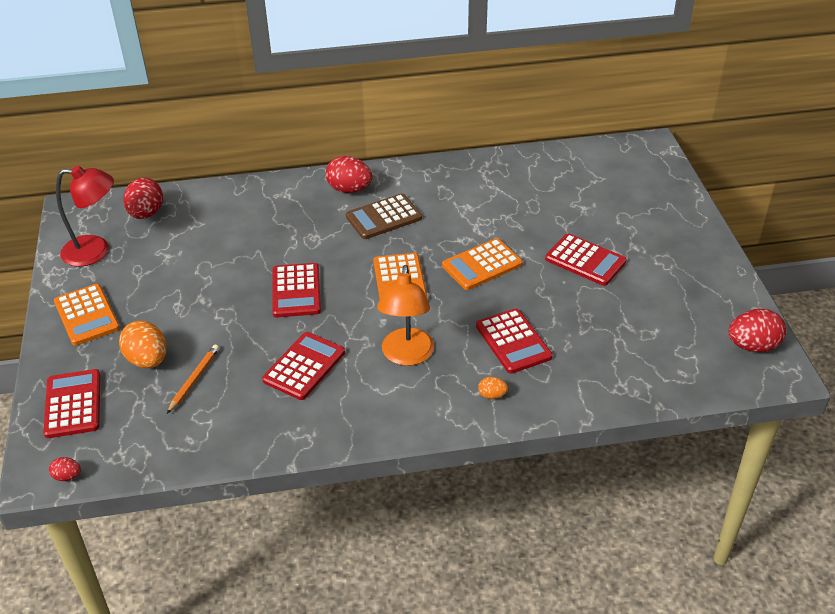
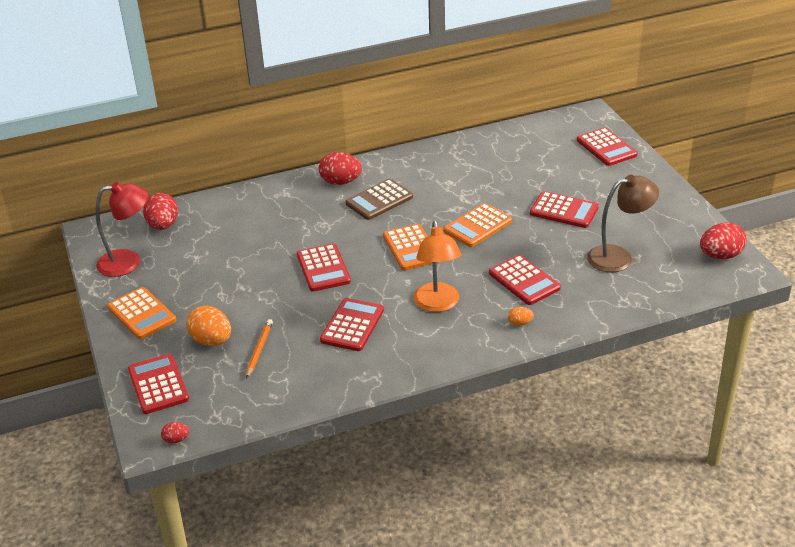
camera: 10 degrees left, 5 degrees down
none -> red calculator [577,127,638,166]
none -> brown lamp [587,175,659,272]

